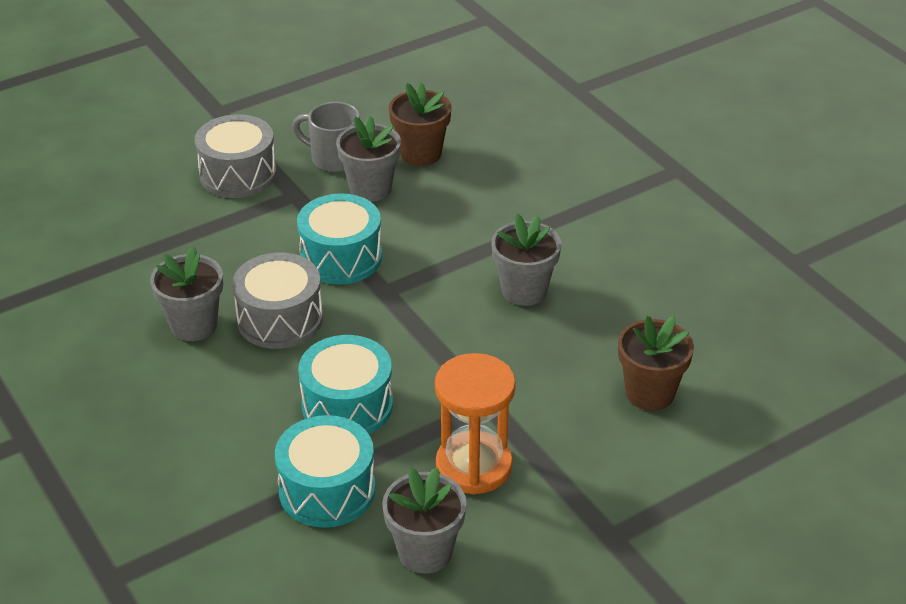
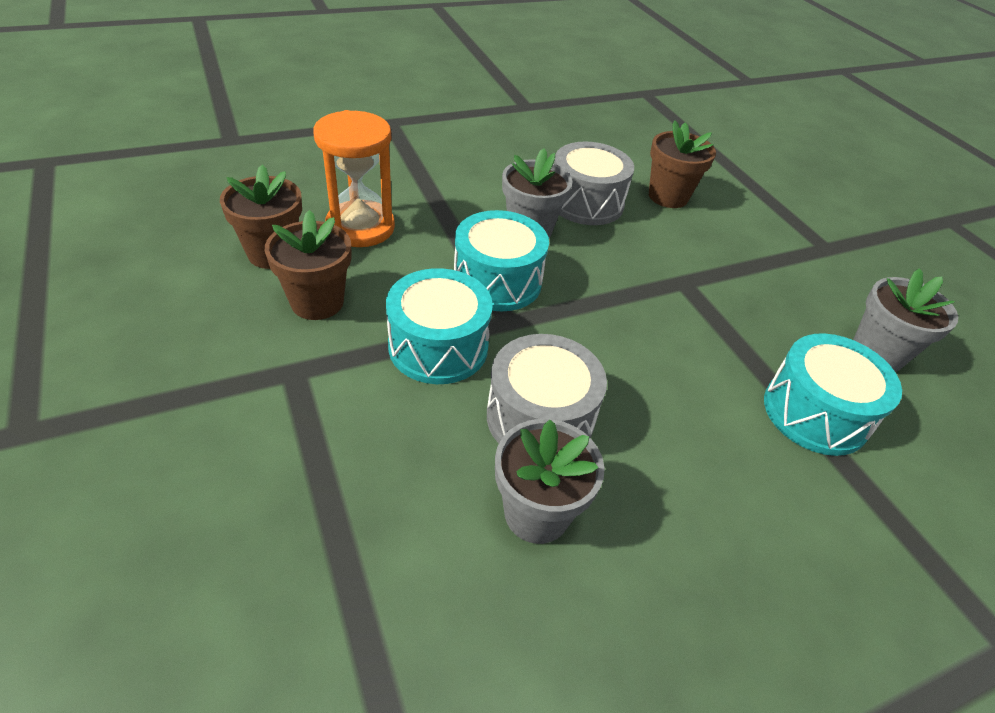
camera: 85 degrees left, 5 degrees up
grey drum [195,114,277,198] -> grey drum moved to [554,141,634,225]
grey mug [292,102,360,172] -> none
turquoise drum [298,335,393,434] -> turquoise drum moved to [454,210,549,311]
grey flower pot [336,116,401,202] -> brown flower pot [265,210,351,320]
orange hourglass [435,353,516,495] -> orange hourglass moved to [313,110,395,247]

